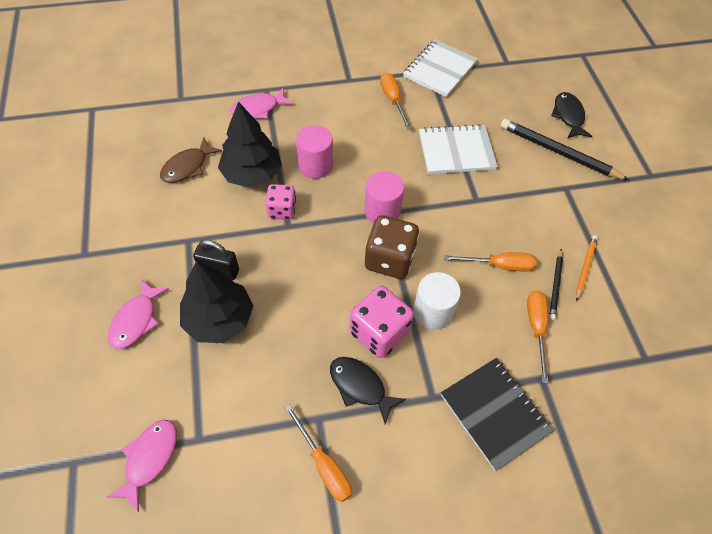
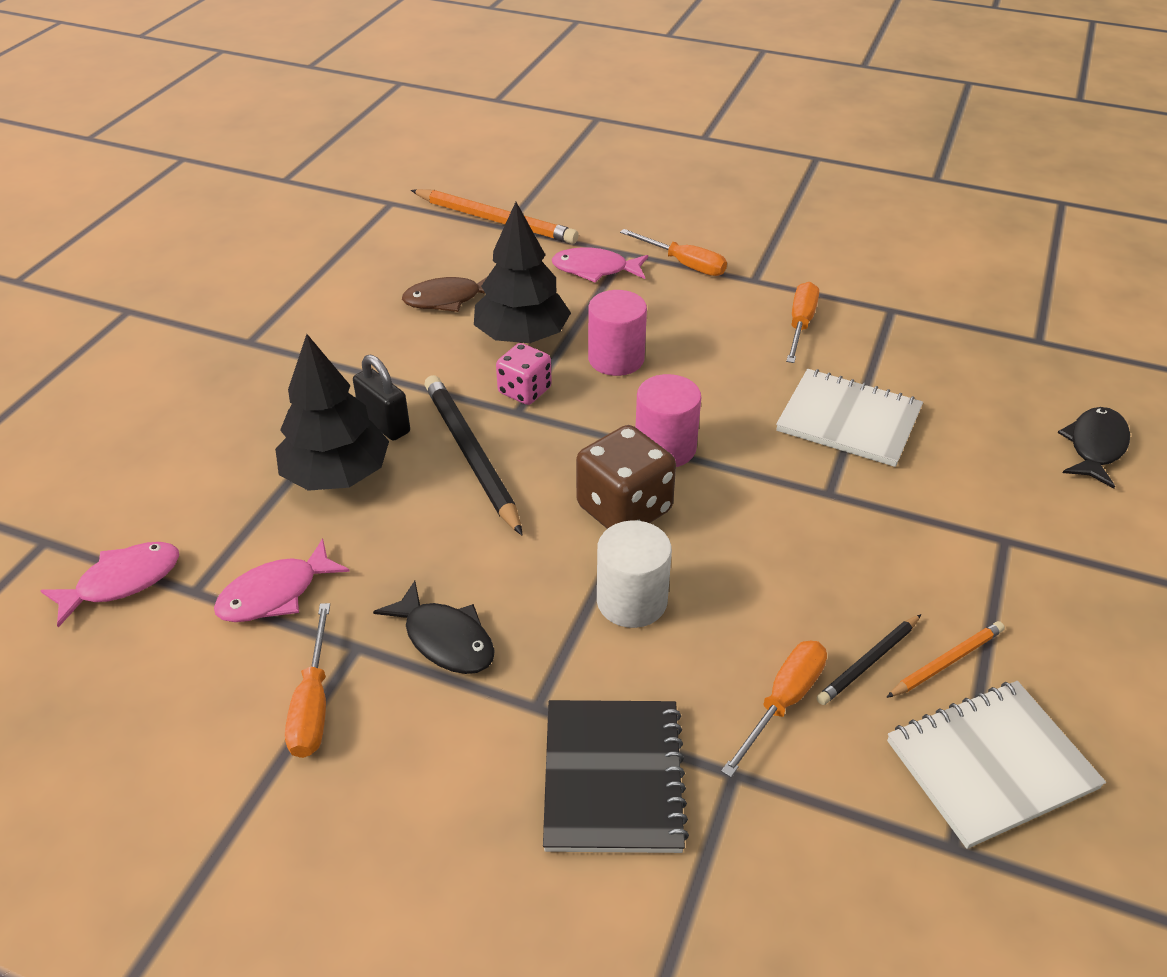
camera: 35 degrees right, 15 degrees down
pink fish [108,279,169,349] -> pink fish moved to [214,539,350,622]
black fish [330,357,406,425] -> black fish turned 150 degrees clockwise [373,581,495,674]
pink dice [349,286,414,358] -> none
white notebook [403,40,478,97] -> white notebook moved to [887,681,1106,849]
orange screwdriver [444,252,537,271] -> orange screwdriver moved to [620,229,727,276]
black pencil [501,119,629,180] -> black pencil moved to [424,375,522,535]
none -> orange pencil [411,189,579,244]

